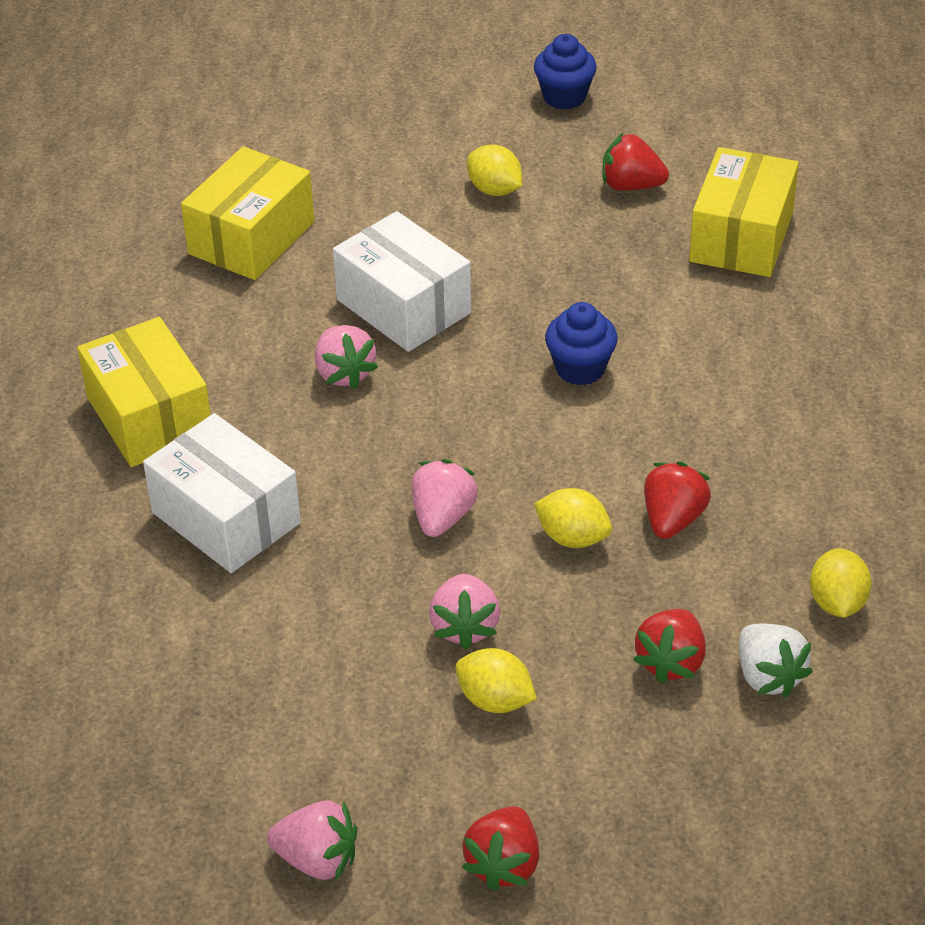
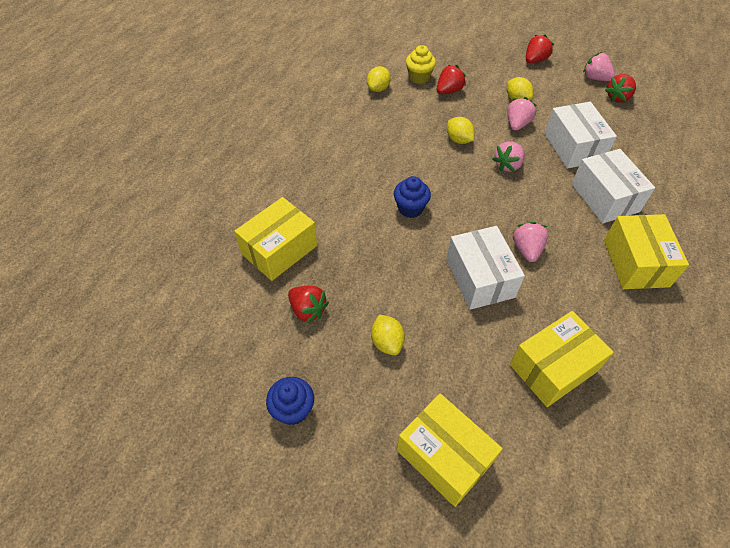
camera: 155 degrees left, 10 degrees up
red strawberry [644,462,711,539] -> red strawberry moved to [605,74,636,102]
white strawberry [739,624,813,697] -> yellow cupcake [406,45,436,84]
none -> yellow box [397,393,503,507]
none -> white box [544,102,617,169]

